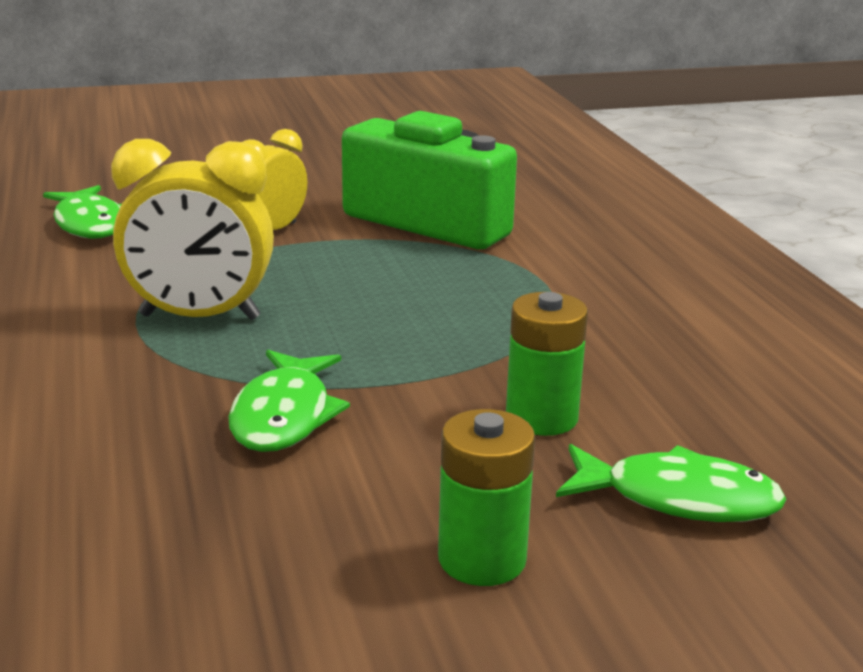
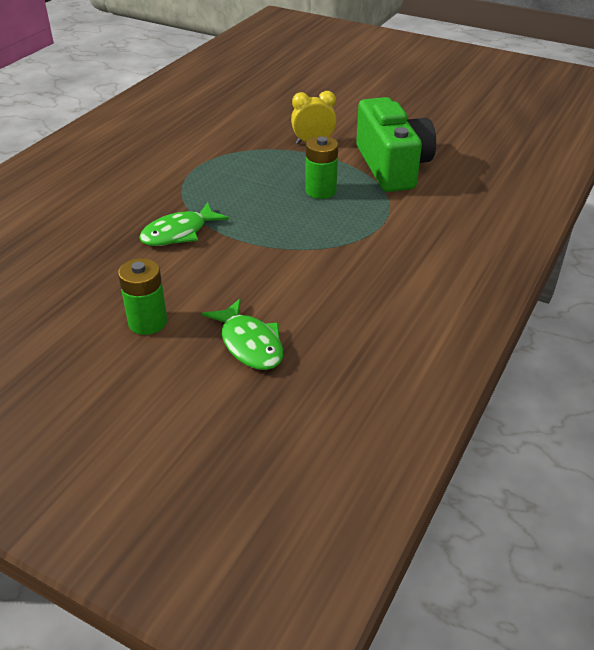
camera: 45 degrees right, 15 degrees up
green fish [43,185,122,239] -> none
yellow clock [111,139,274,320] -> none
green battery [506,292,588,436] -> green battery moved to [305,136,338,199]

